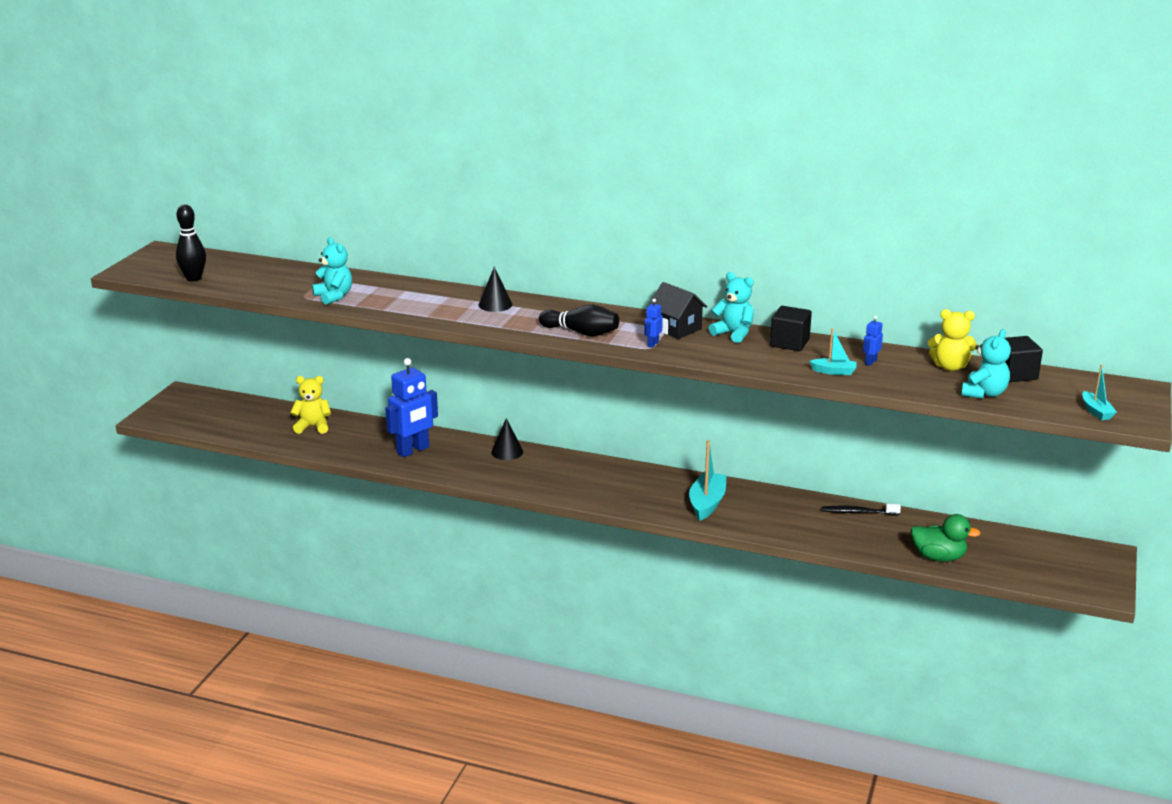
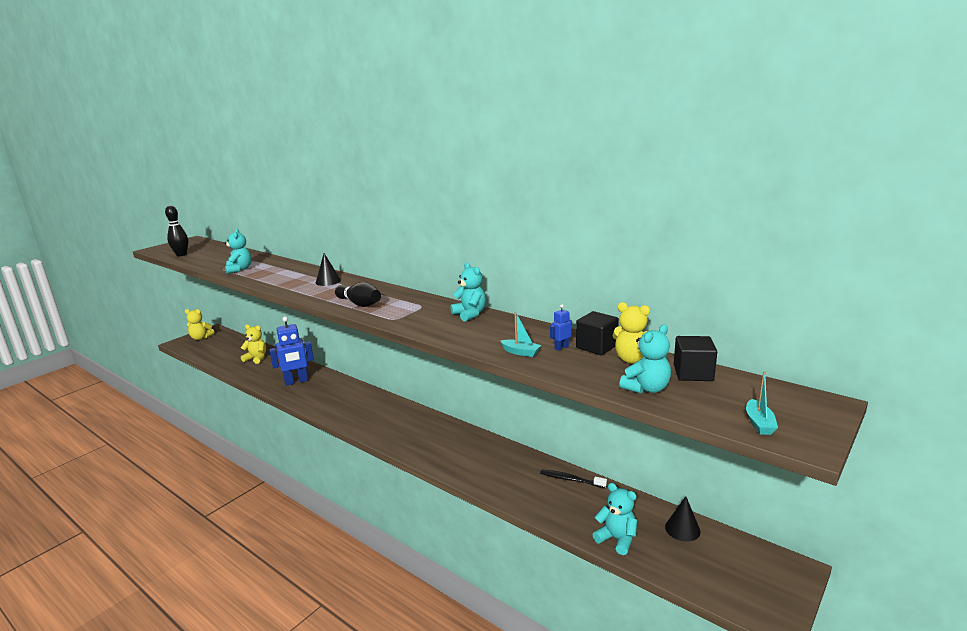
camera: 20 degrees right, 5 degrees down
black cone [491,418,523,460] -> black cone moved to [665,496,701,542]
blue robot [644,299,663,348] -> none
black house [647,282,708,339] -> none
turquoise boat [689,440,726,521] -> none
black cube [770,306,812,351] -> black cube moved to [576,311,619,355]
green duck [911,514,981,562] -> turquoise teddy bear [592,483,637,555]
none -> yellow teddy bear [185,309,215,340]

